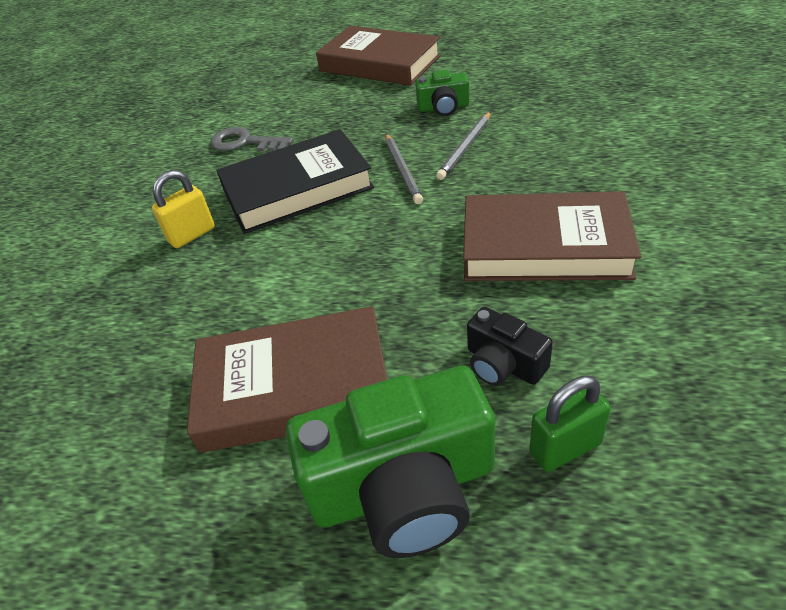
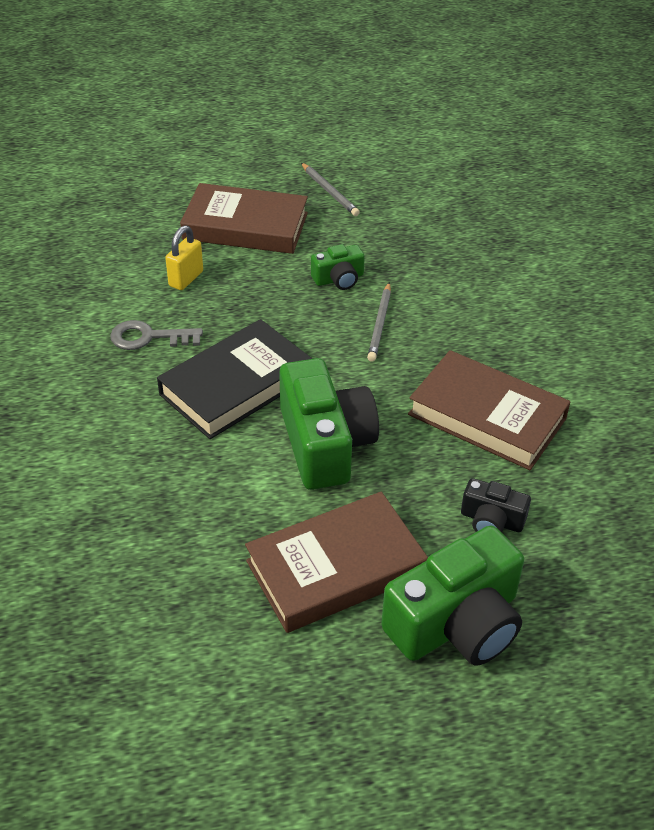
camera: 25 degrees left, 0 degrees up
yellow padlock [152,170,215,248] -> yellow padlock moved to [165,225,203,290]
grey pencil [385,134,423,204] -> grey pencil moved to [301,163,360,216]
brown book [463,191,641,281] -> brown book turned 45 degrees clockwise [408,350,571,470]
green padlock [529,376,611,472] -> none
none -> green camera [279,358,379,490]

